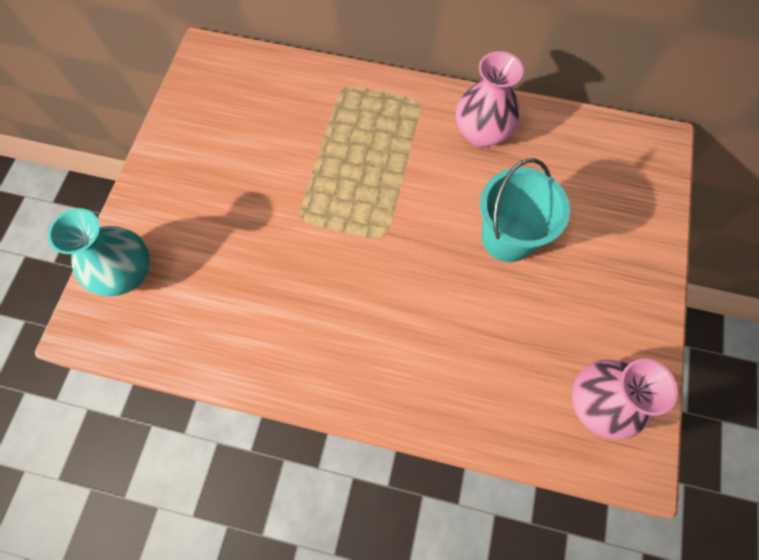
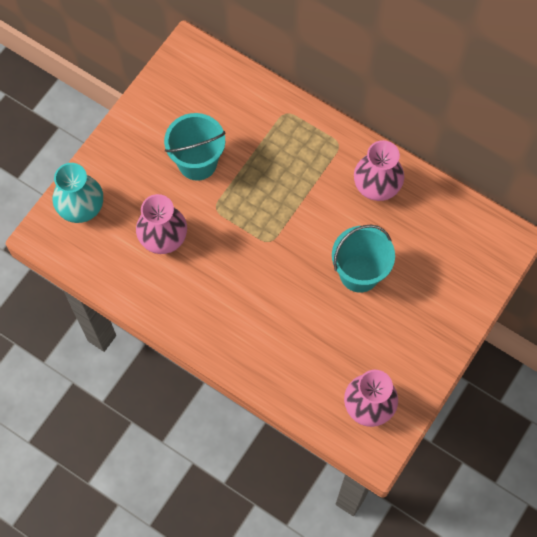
camera: 20 degrees right, 0 degrees up
none -> pink vase [136,194,187,254]
none -> turquoise bucket [164,113,225,181]

